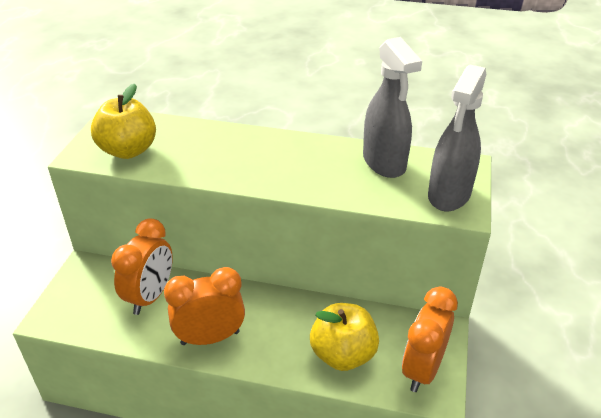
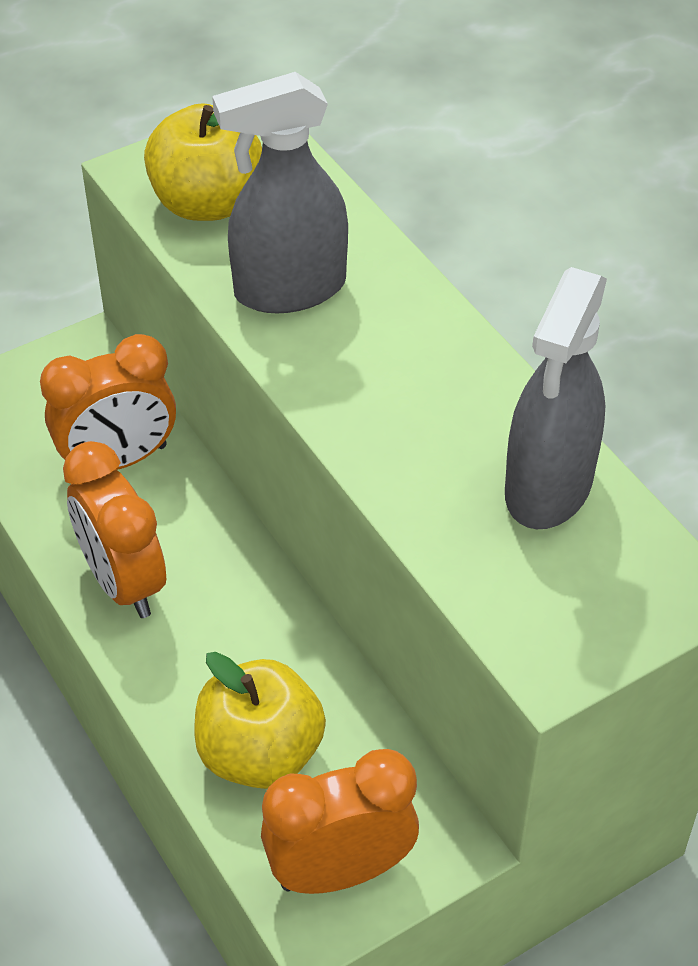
camera: 45 degrees right, 10 degrees up
orange clock [164,267,245,345] -> orange clock turned 150 degrees counterclockwise [63,441,166,618]
grey spray bottle [428,65,486,211] -> grey spray bottle moved to [212,72,348,313]

